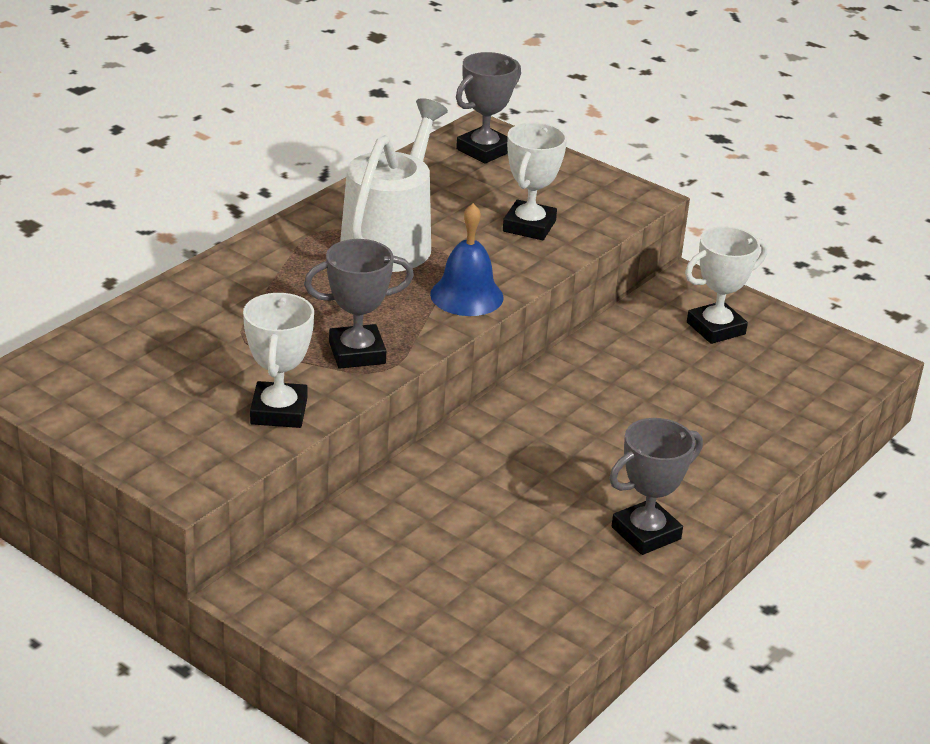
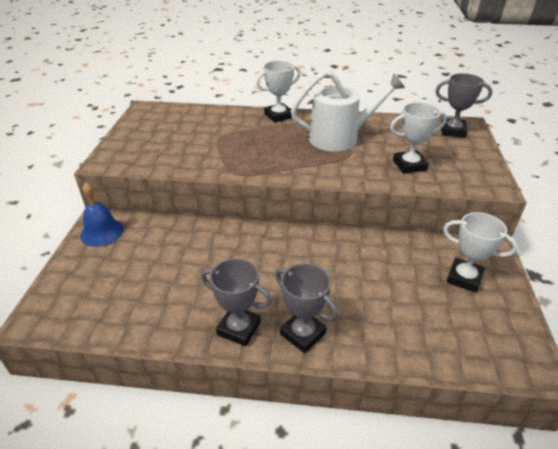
camera: 60 degrees right, 5 degrees up
white trophy [243,293,314,428] -> white trophy moved to [256,61,301,123]
grey trophy [304,239,414,369] -> grey trophy moved to [275,263,338,353]
blue bell [430,203,504,316] -> blue bell moved to [80,183,124,247]

